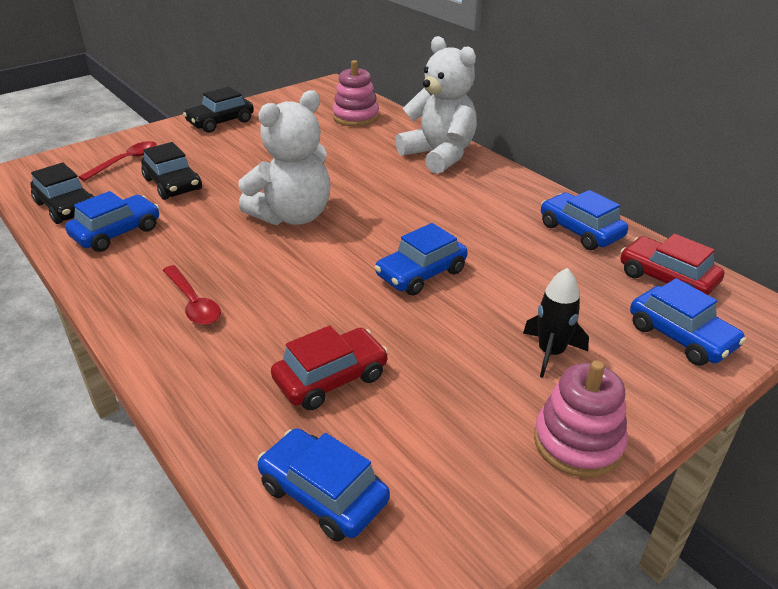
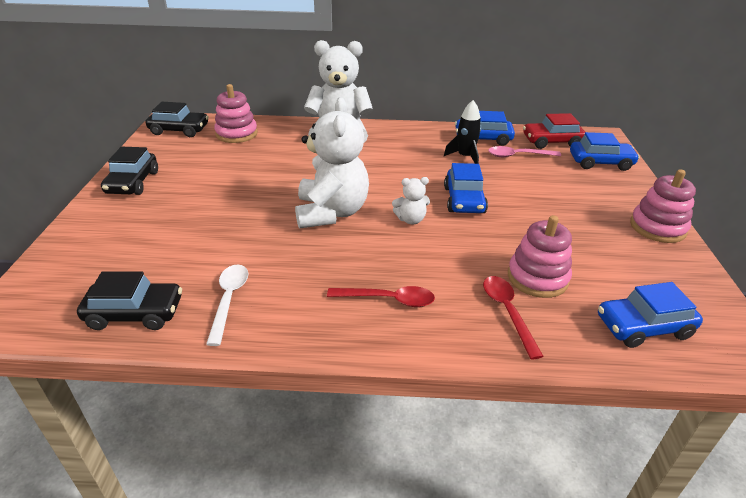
camera: 50 degrees left, 0 degrees up
blue car [65,191,159,252] -> white spoon [206,265,248,346]
red spoon [79,141,157,181] -> red spoon moved to [483,276,544,359]
black car [141,142,202,200] -> black car moved to [146,102,209,137]
red car [271,325,388,410] -> pink stacking toy [508,215,572,298]
black rocket [523,268,589,378] -> black rocket moved to [444,100,481,164]
none -> white teddy bear [392,177,430,224]
none -> pink spoon [488,146,561,157]

